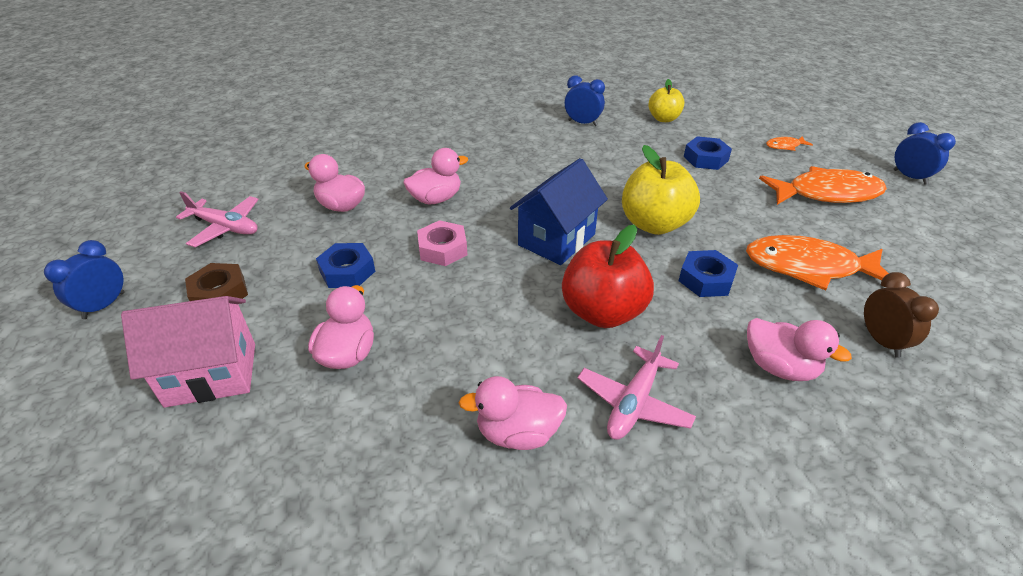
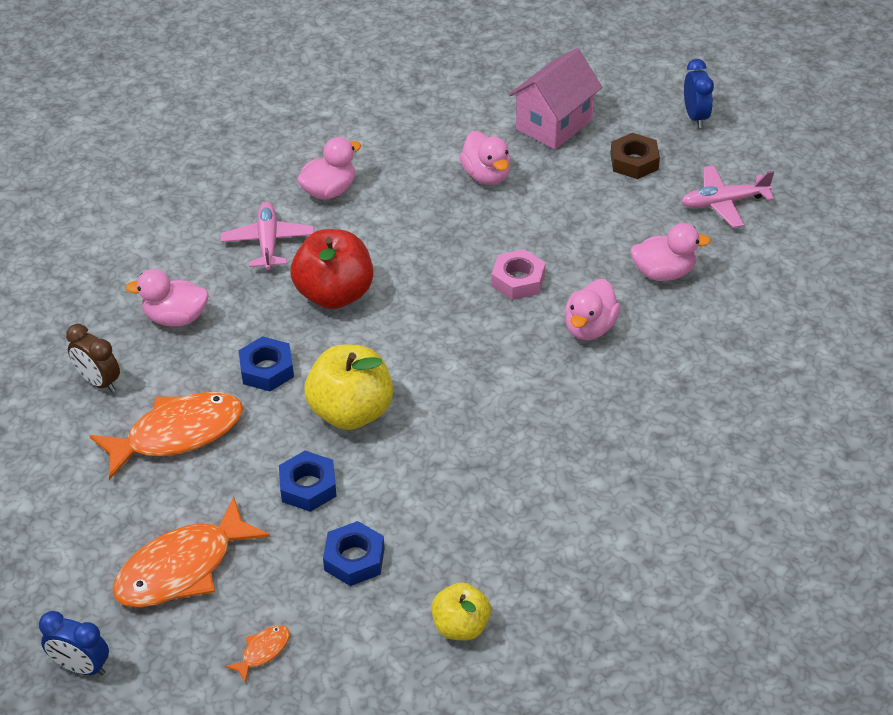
camera: 145 degrees right, 5 degrees up
blue nut [316,243,375,288] -> blue nut moved to [279,451,337,512]
blue house [510,158,608,265] -> none
blue clock [565,75,605,126] -> none

